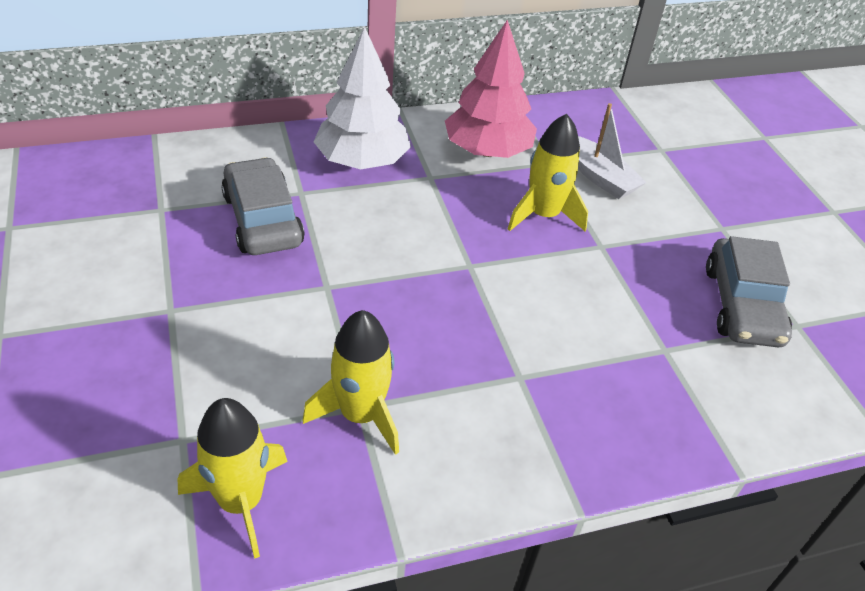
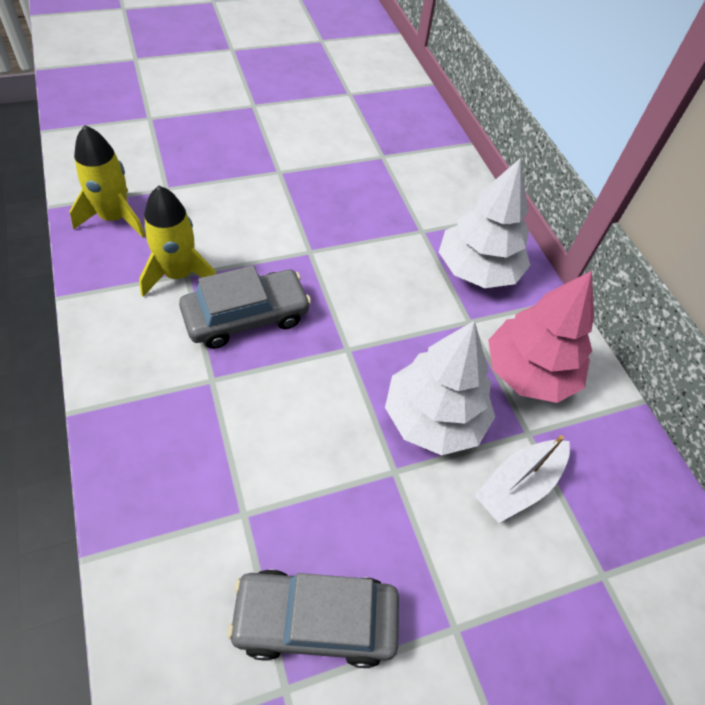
camera: 85 degrees right, 10 degrees up
grey car [221,157,305,255] -> grey car moved to [179,265,311,349]
yellow rocket [508,114,588,231] -> white tree [385,321,495,455]

